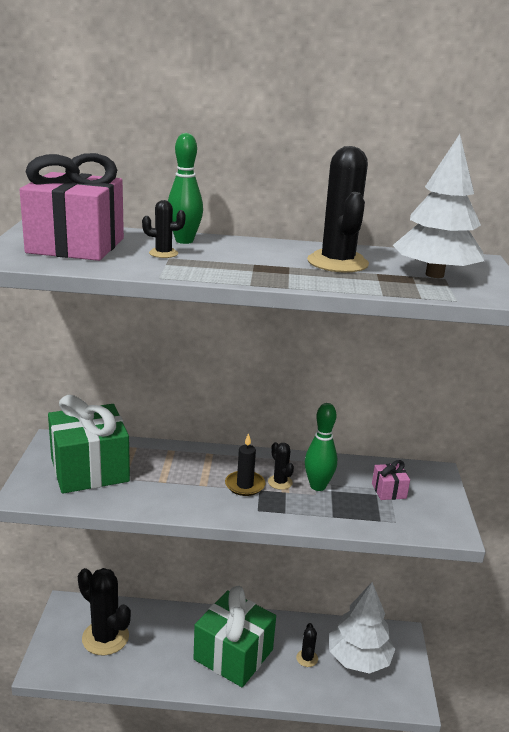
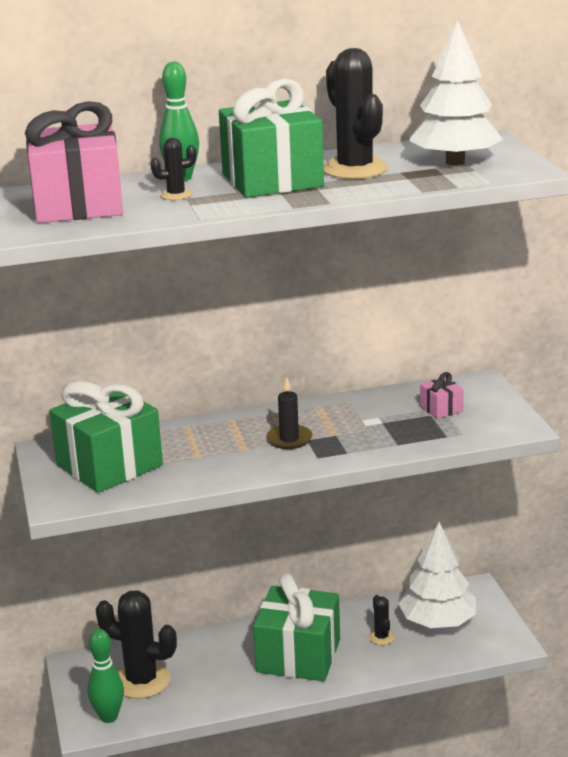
camera: 15 degrees left, 0 degrees up
black cactus [268,442,294,490] -> none
green bowling pin [305,403,337,491] -> green bowling pin moved to [87,629,124,723]
none -> green gift [219,79,324,198]

